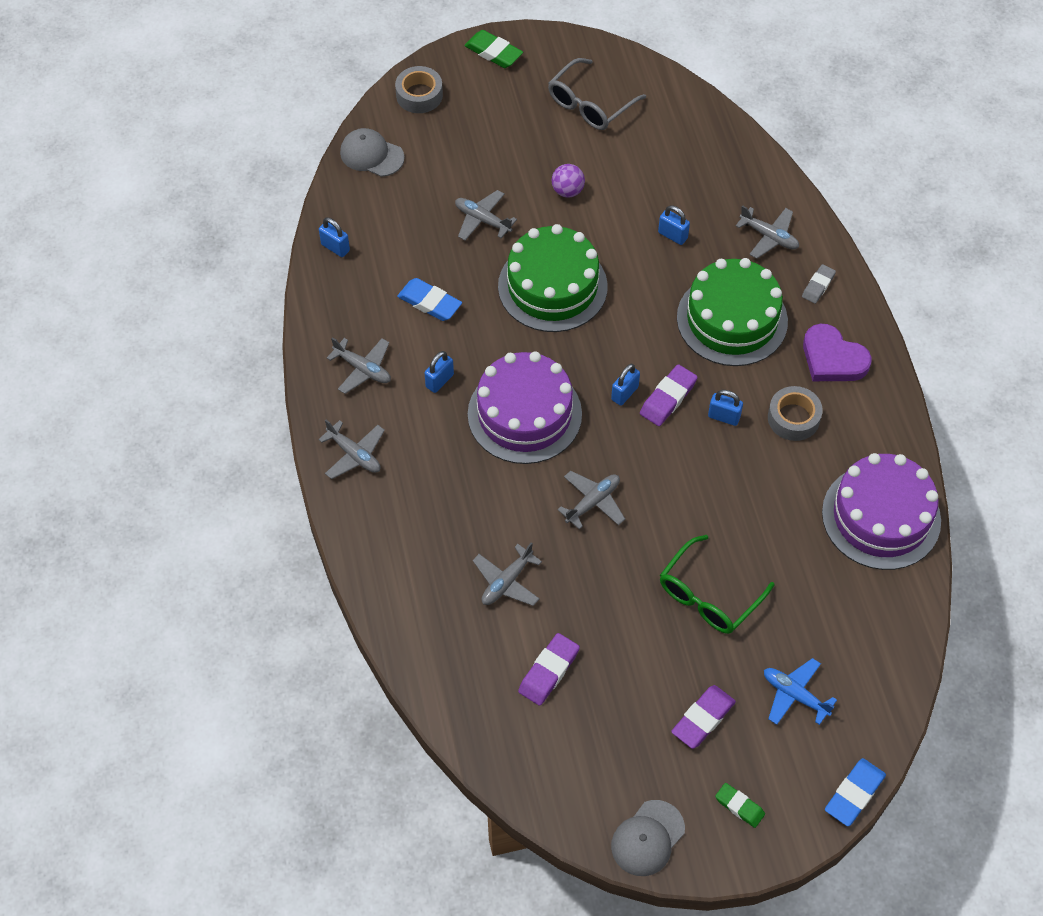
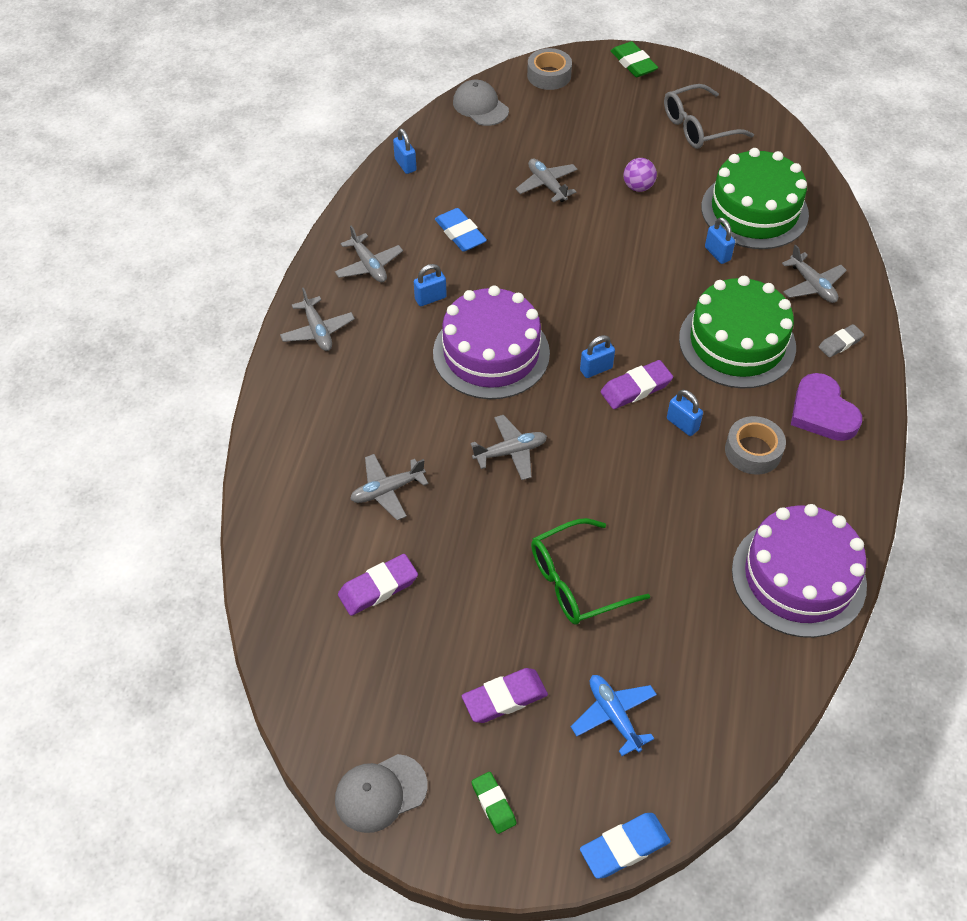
camera: 25 degrees right, 5 degrees down
green cake [498,224,608,332] -> green cake moved to [701,148,809,249]

